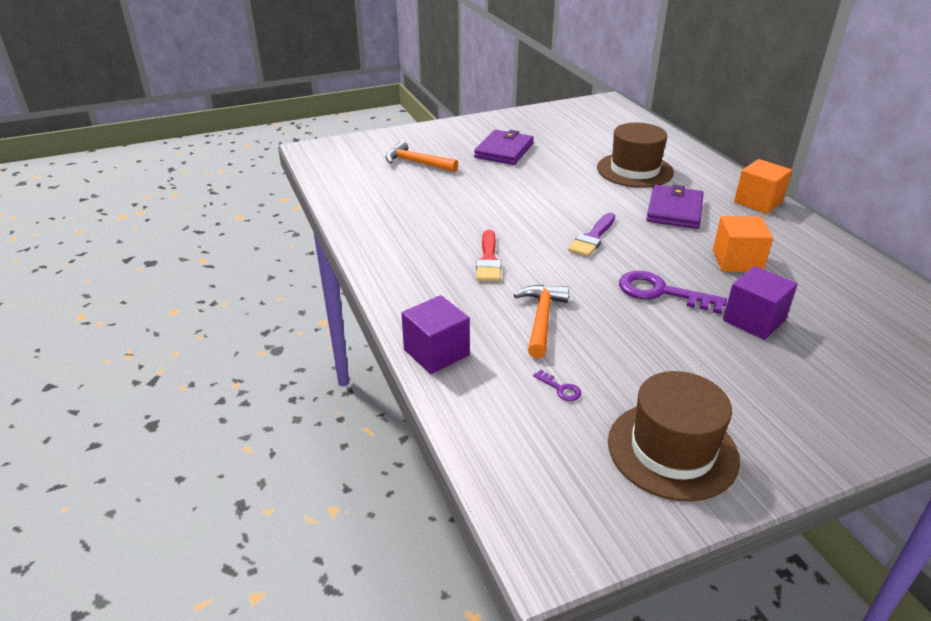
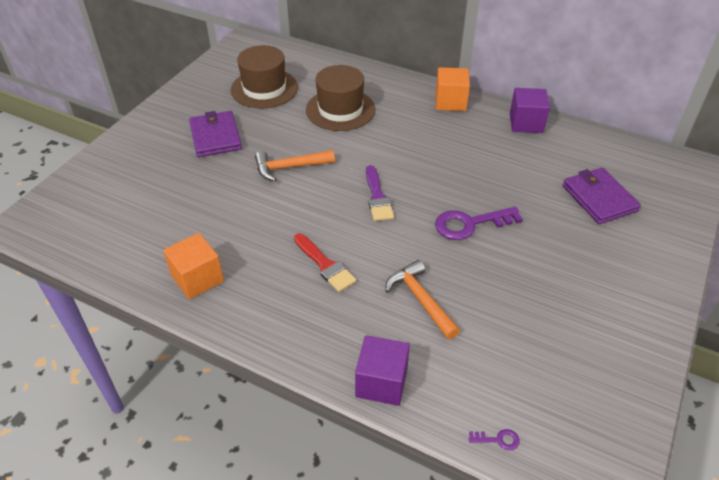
camera: 40 degrees left, 10 degrees up
orange hammer [385,141,458,172] -> orange hammer moved to [255,150,335,182]
purple key [533,370,581,401] -> purple key moved to [469,429,520,450]
brown hat [608,371,740,502] -> brown hat moved to [231,45,298,109]
purple wallet [646,184,704,229] -> purple wallet moved to [563,168,641,224]
orange cube [713,216,773,272] -> orange cube moved to [163,233,224,300]
purple cube [723,266,798,340] -> purple cube moved to [510,88,550,133]

